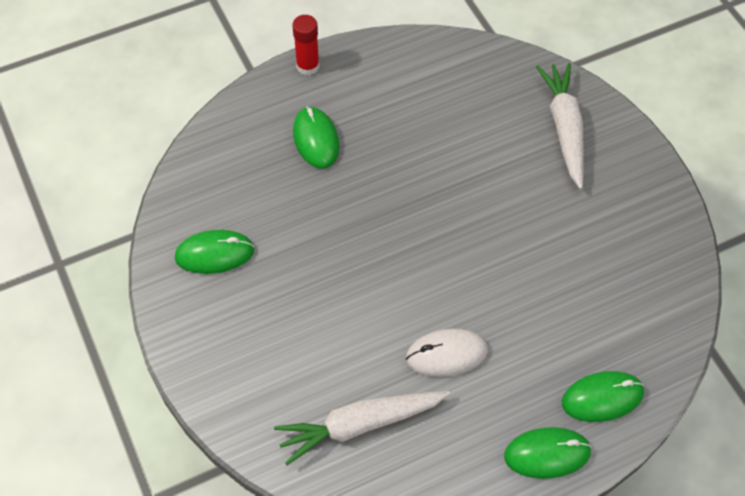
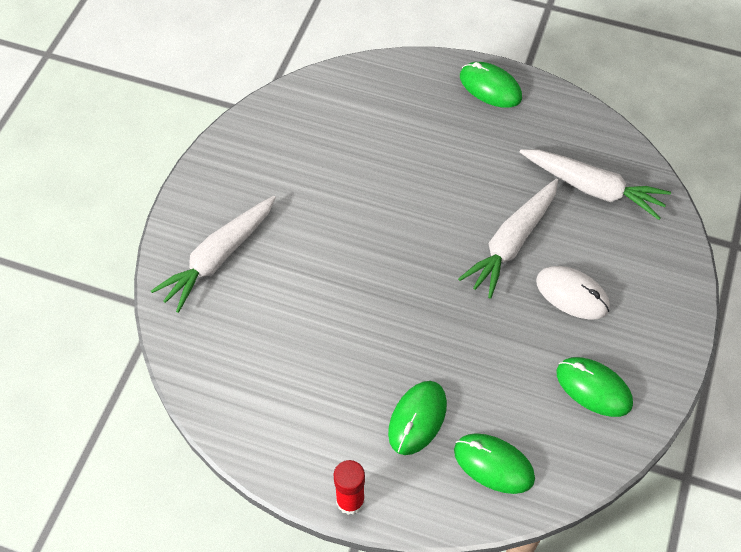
camera: 135 degrees left, 0 degrees up
white mouse [406,329,488,377] -> white mouse moved to [536,266,610,320]
green mouse [562,371,644,422] -> green mouse moved to [454,433,535,494]
none -> white carrot [458,179,558,299]

